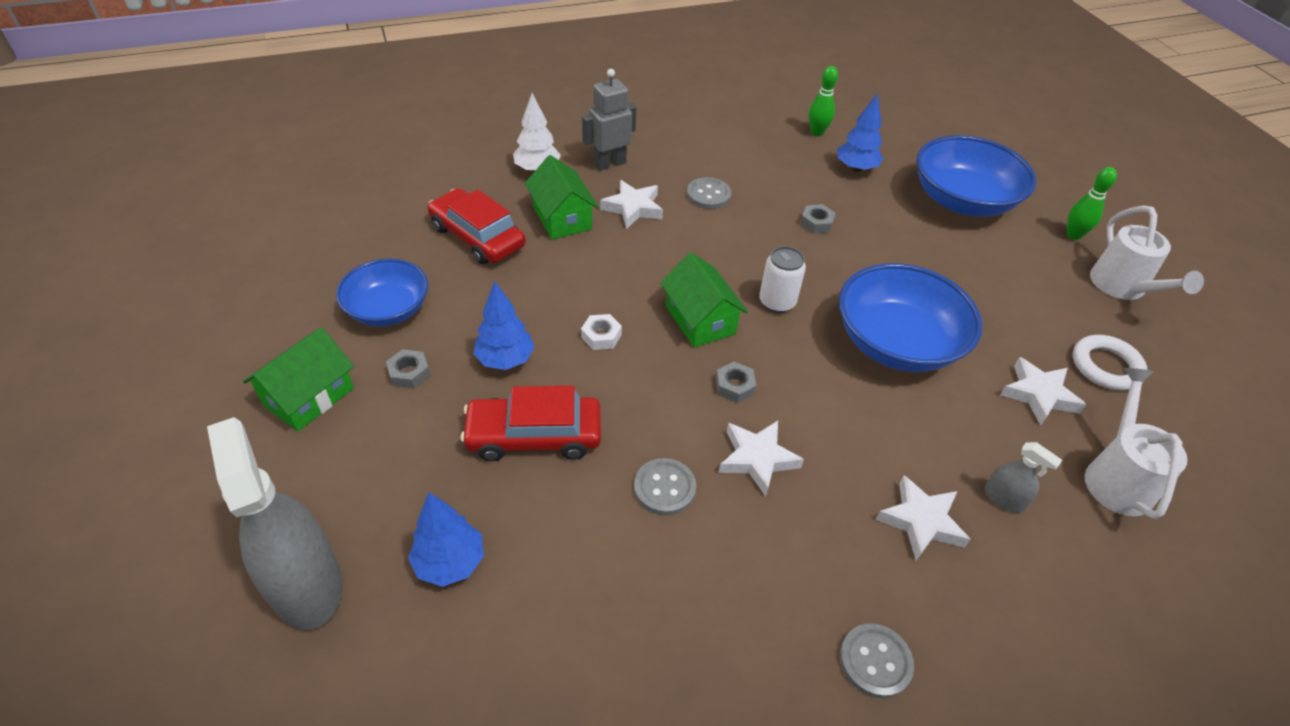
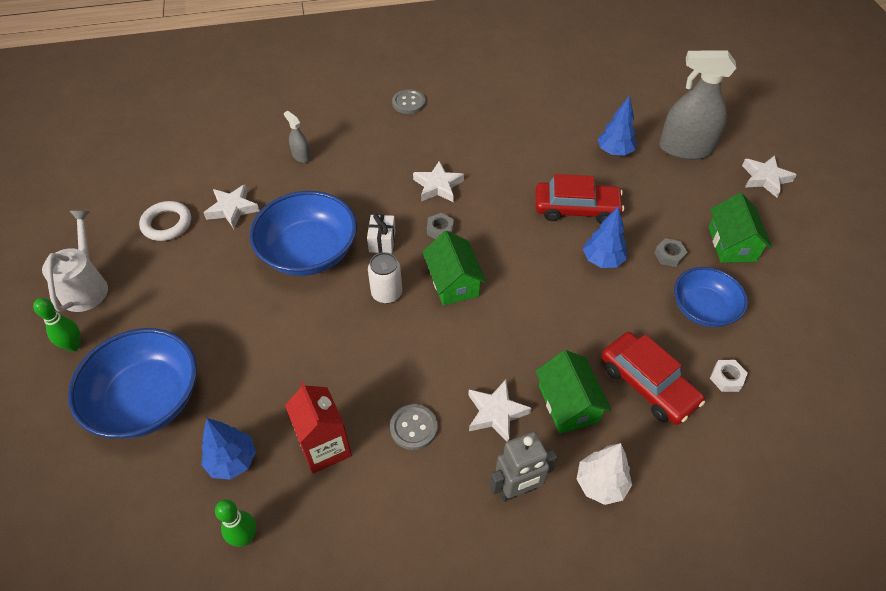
camera: 170 degrees left, 5 degrees up
grey spray bottle [207,417,342,630] -> grey spray bottle turned 120 degrees clockwise [659,50,736,160]
green house [243,328,354,431] -> green house turned 45 degrees counterclockwise [709,193,772,263]
white nut [581,314,622,350] -> white nut moved to [710,360,748,392]
grey button [634,458,696,515] -> none
grey nut [800,204,836,234] -> none
white star [876,475,971,560] -> white star moved to [742,155,796,198]
white watering can [1085,368,1188,519] -> none
none -> red carton [285,382,352,474]
none -> white gift [367,214,396,253]

